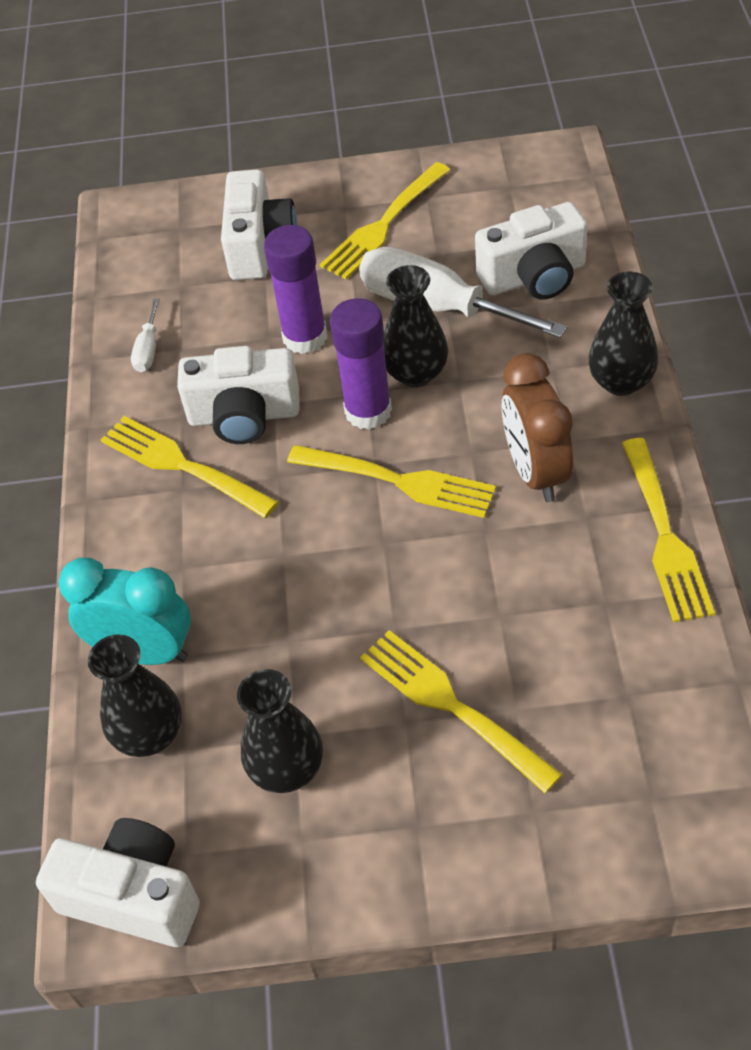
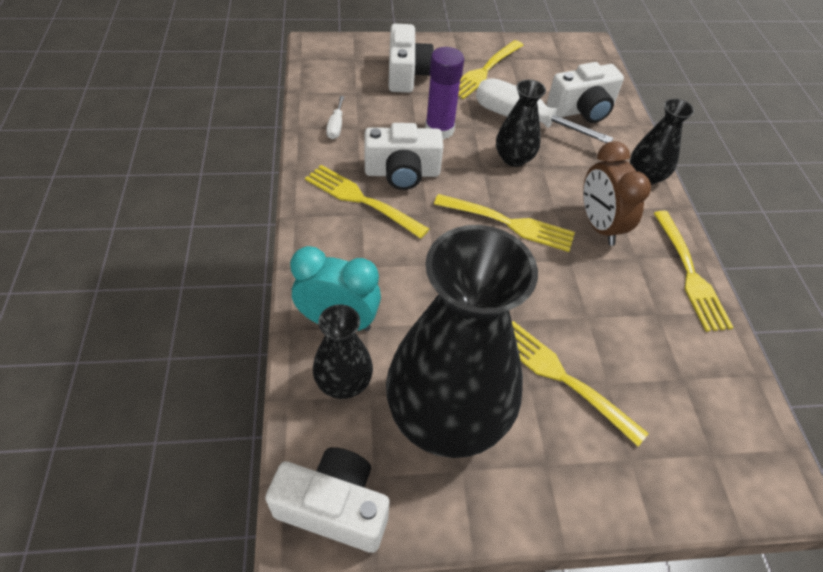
camera: 10 degrees left, 0 degrees up
black vase [237,669,323,793] -> black vase [386,225,538,458], size x2.11
purple glue stick [330,298,392,430] -> none

